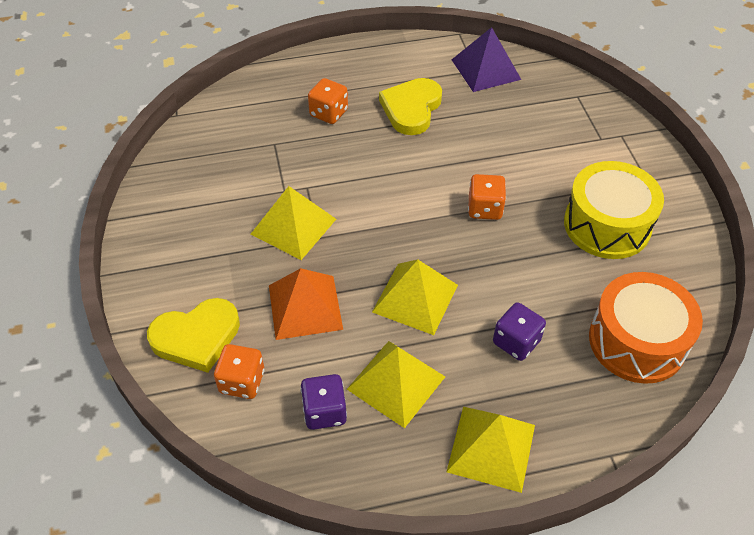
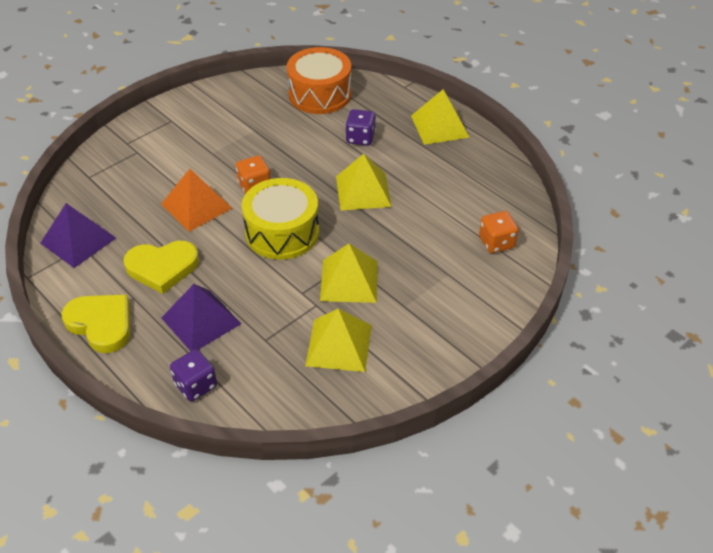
camera: 120 degrees left, 5 degrees down
yellow heart [147,298,240,373] -> yellow heart moved to [61,295,130,353]
orange pyramid [269,268,343,340] -> orange pyramid moved to [161,169,232,232]
purple dice [300,374,347,430] -> purple dice moved to [170,349,217,401]
orange dice [308,78,348,124] -> purple pyramid [161,284,241,351]
yellow pyramid [347,341,445,428] -> yellow pyramid moved to [305,309,372,372]
yellow drum [564,161,664,259] -> yellow drum moved to [242,178,319,260]

